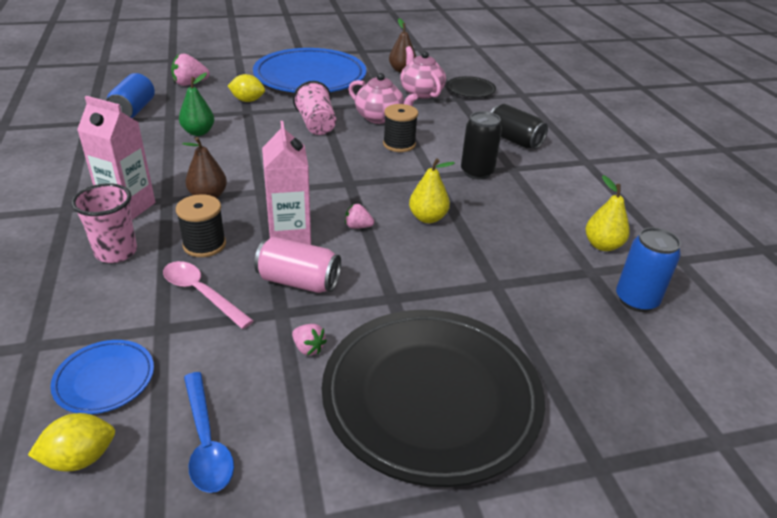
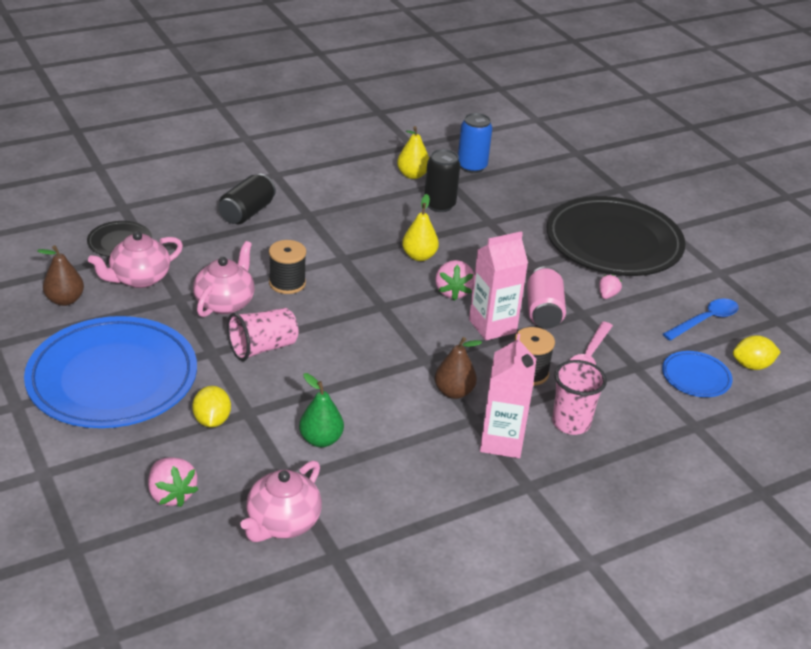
camera: 105 degrees left, 0 degrees up
yellow lemon [28,413,115,471] -> yellow lemon turned 60 degrees counterclockwise [733,335,781,370]
blue can [106,73,155,118] -> pink teapot [240,461,322,542]
pink strawberry [345,204,374,229] -> pink strawberry [435,260,474,301], size x1.70
black can [461,111,502,180] -> black can moved to [424,149,460,212]

